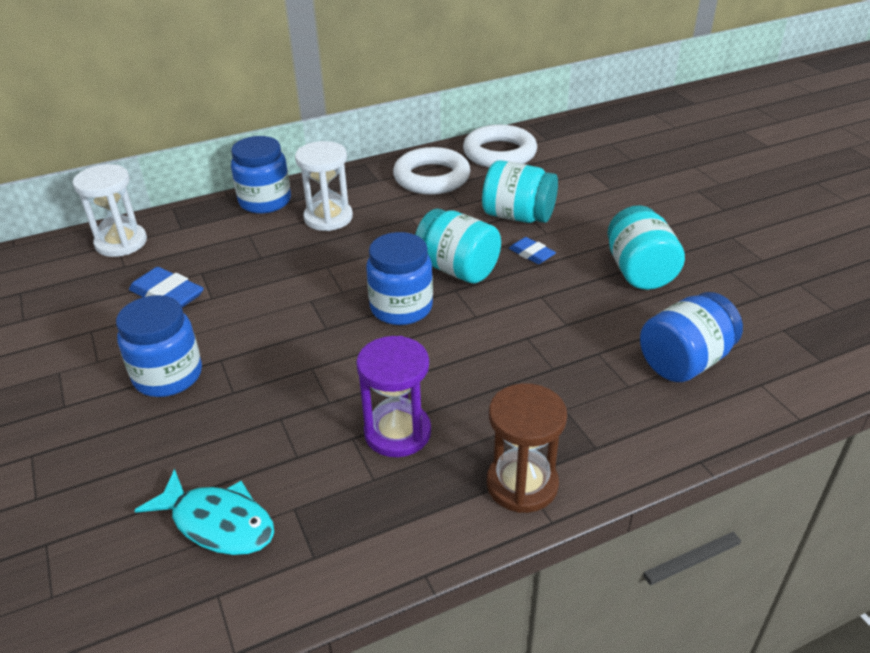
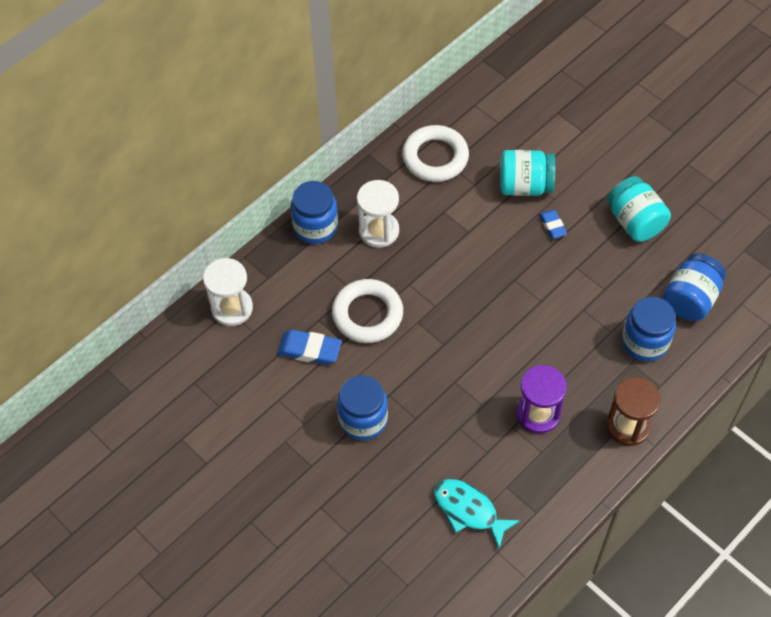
camera: 20 degrees left, 20 degrees up
turquoise fish [134,469,274,555] -> turquoise fish turned 150 degrees counterclockwise [434,479,520,549]
blue jar [366,232,433,325] -> blue jar moved to [622,297,676,361]
turquoise jar [415,209,501,284] -> none
white ring [463,124,537,168] -> white ring moved to [332,279,403,343]
blue eraser [509,237,556,264] -> blue eraser turned 45 degrees clockwise [539,210,567,239]

